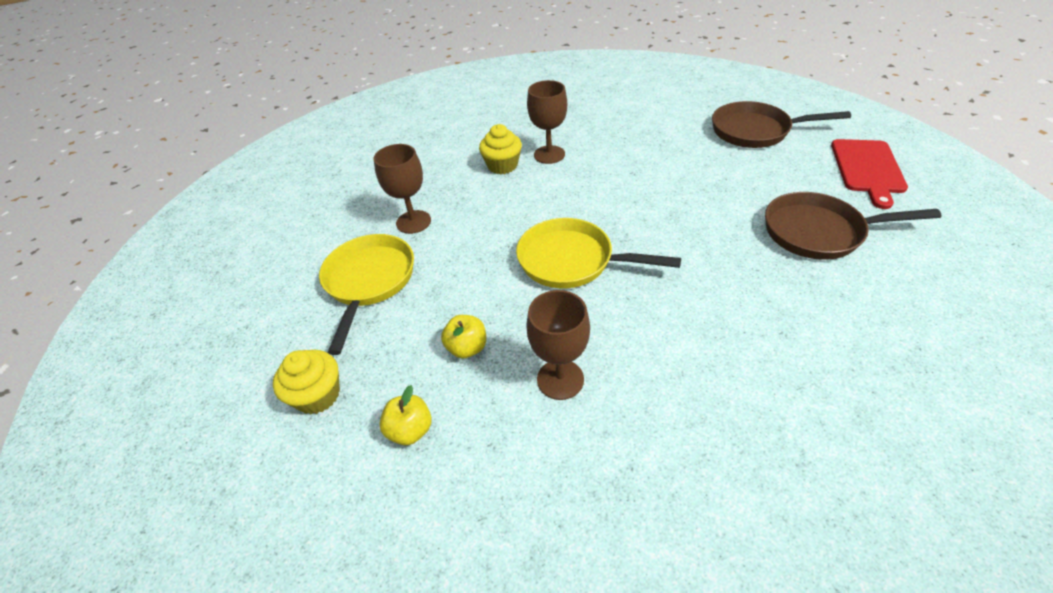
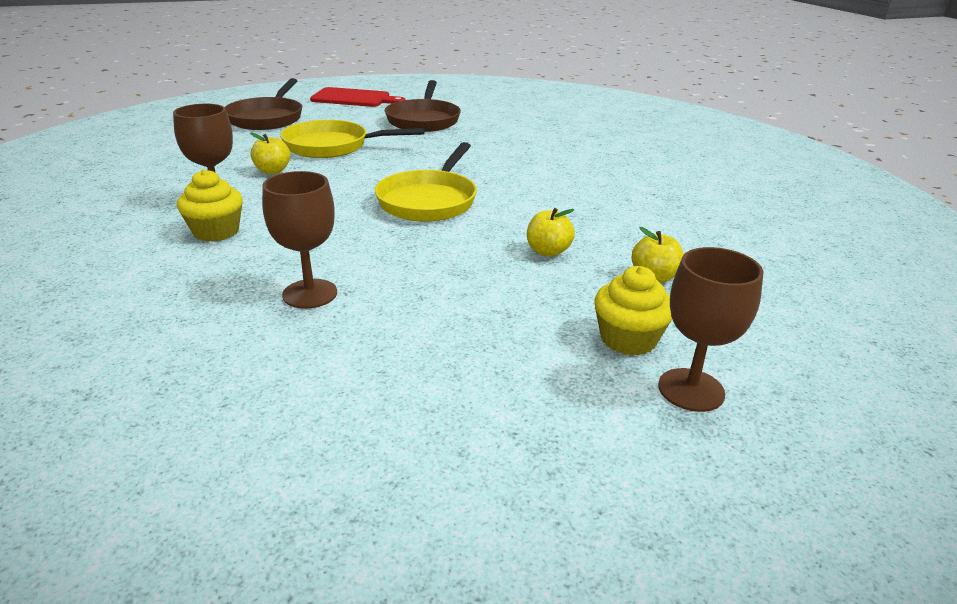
camera: 95 degrees left, 15 degrees down
yellow pan [319,234,414,355] -> yellow pan moved to [280,120,425,158]
brown goblet [526,290,590,400] -> brown goblet moved to [658,247,764,412]
none -> yellow apple [250,133,290,174]

